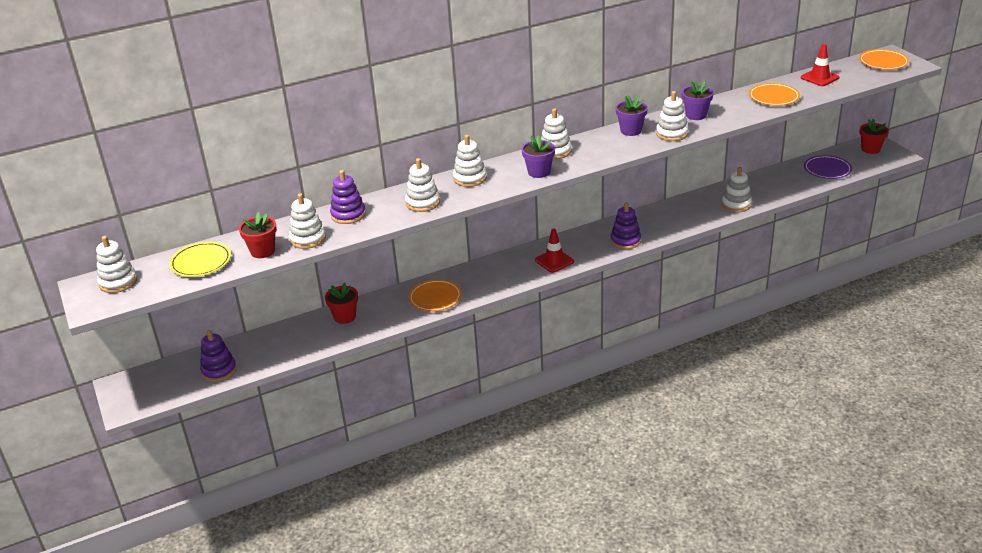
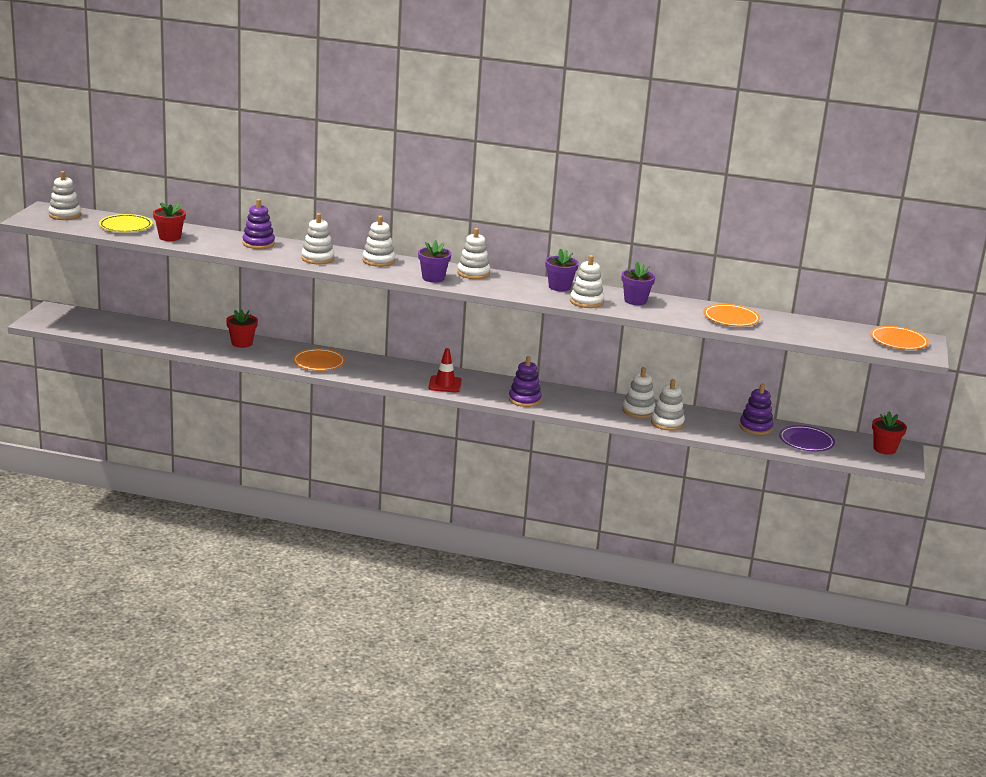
camera: 35 degrees right, 10 degrees down
purple stacking toy [200,330,237,382] -> purple stacking toy moved to [739,384,773,435]
white stacking toy [289,193,326,249] -> white stacking toy moved to [622,367,656,418]
red traffic cone [801,44,839,86] -> none

